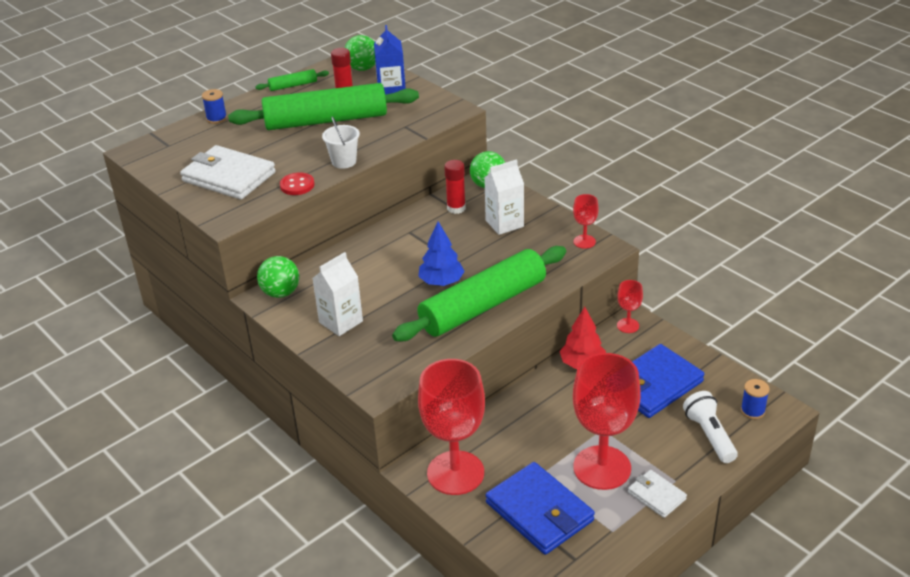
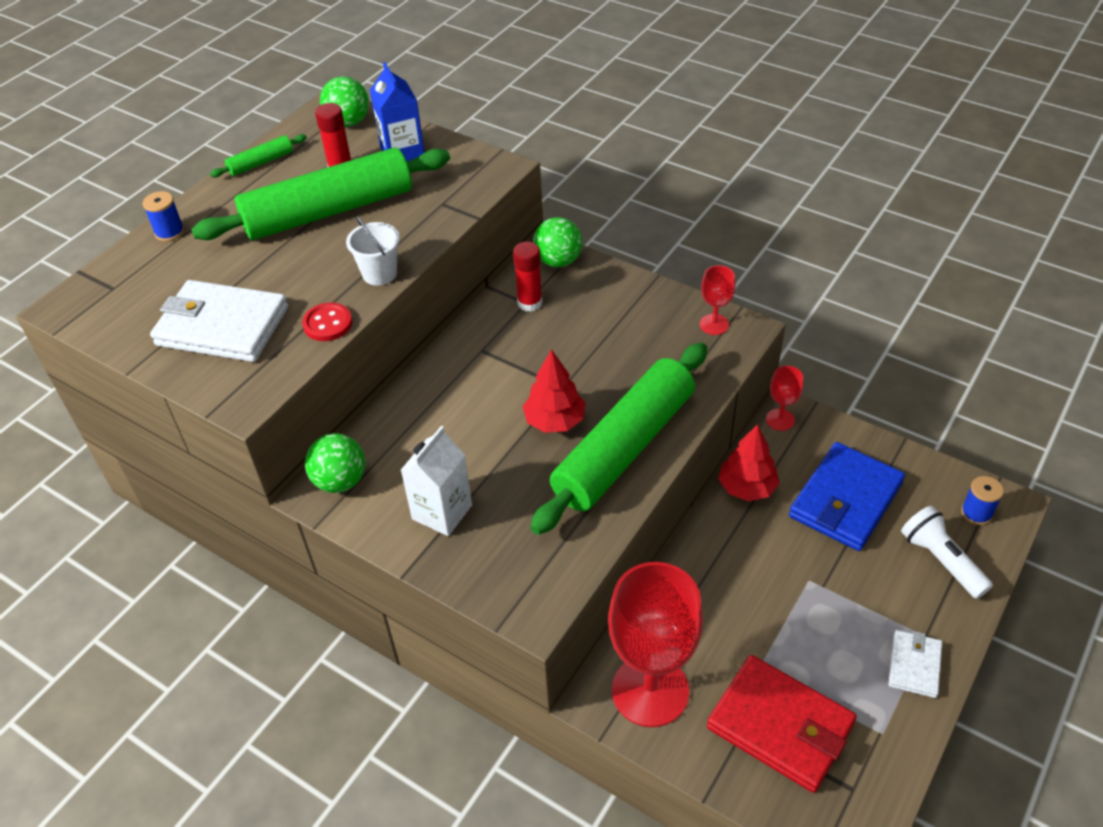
camera: 15 degrees left, 10 degrees up
blue tree [418,222,465,286] -> red tree [523,349,586,433]
white carton [484,159,524,235] -> none
blue wallet [486,462,595,555] -> red wallet [707,655,857,793]
red goblet [573,353,641,490] -> none
white wallet [628,470,687,518] -> white wallet turned 75 degrees clockwise [888,630,942,698]

